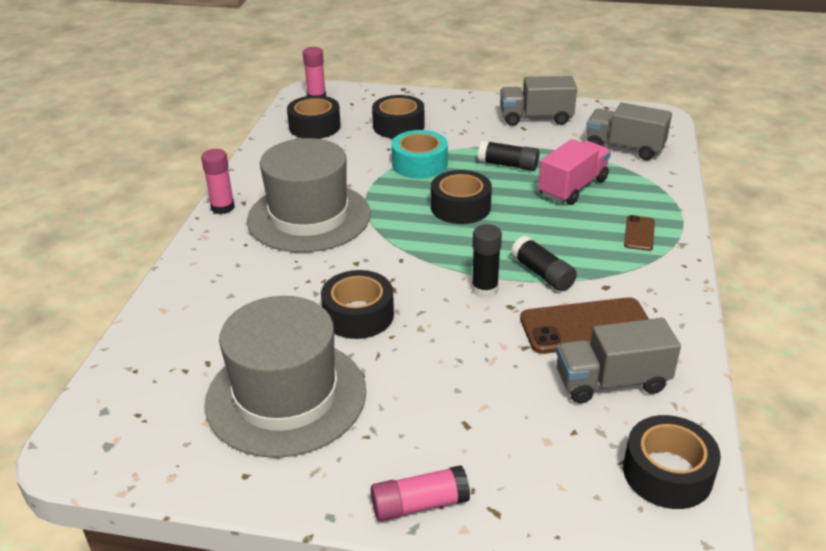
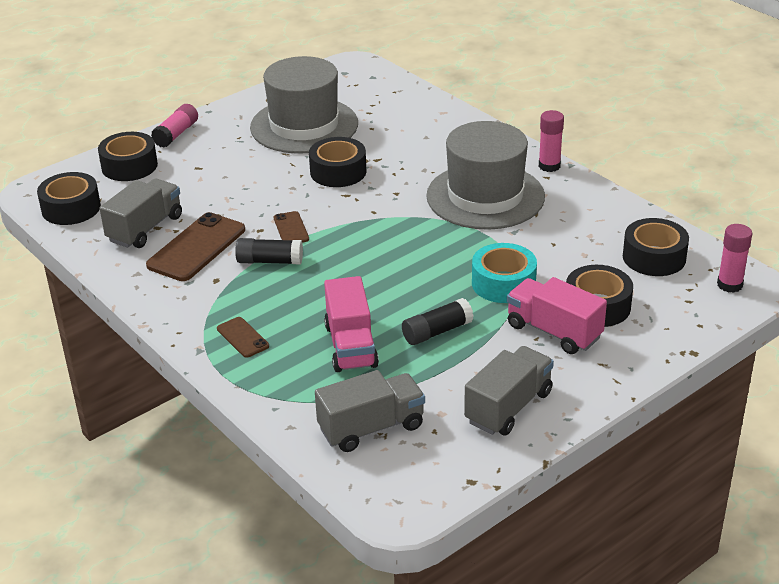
camera: 130 degrees right, 0 degrees up
black tape [431,170,492,224] -> black tape moved to [98,132,158,181]
black glue stick [472,224,502,298] -> brown phone [274,211,309,243]
none -> pink truck [507,277,607,354]

